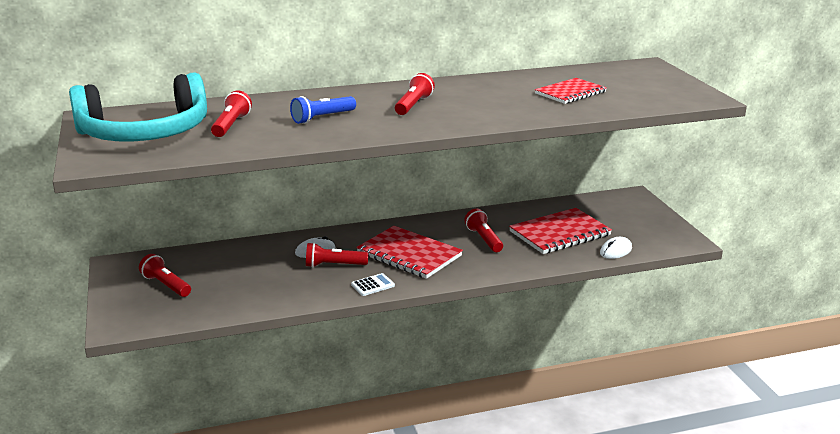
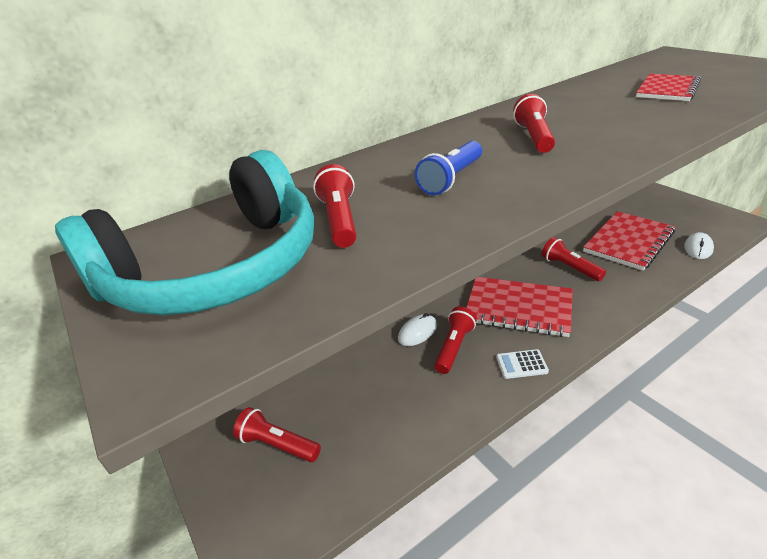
camera: 15 degrees left, 10 degrees up
red flashlight [306,242,368,268] -> red flashlight turned 135 degrees clockwise [434,306,477,374]
white calculator [351,273,395,296] -> white calculator turned 135 degrees counterclockwise [496,349,549,379]

